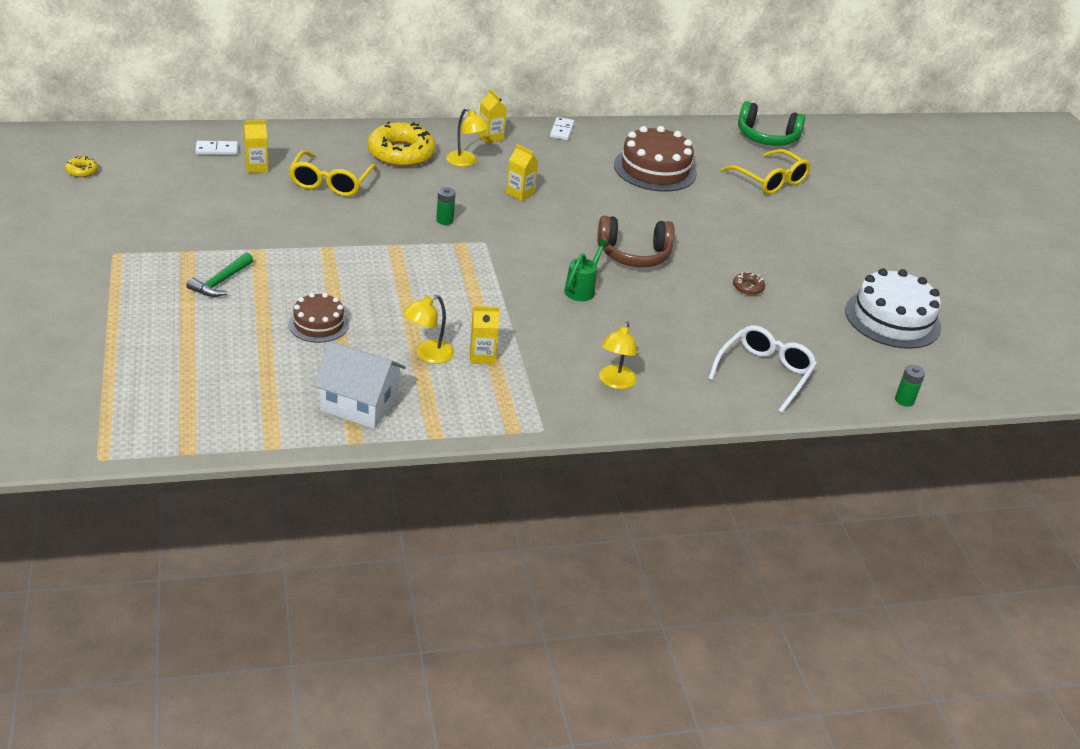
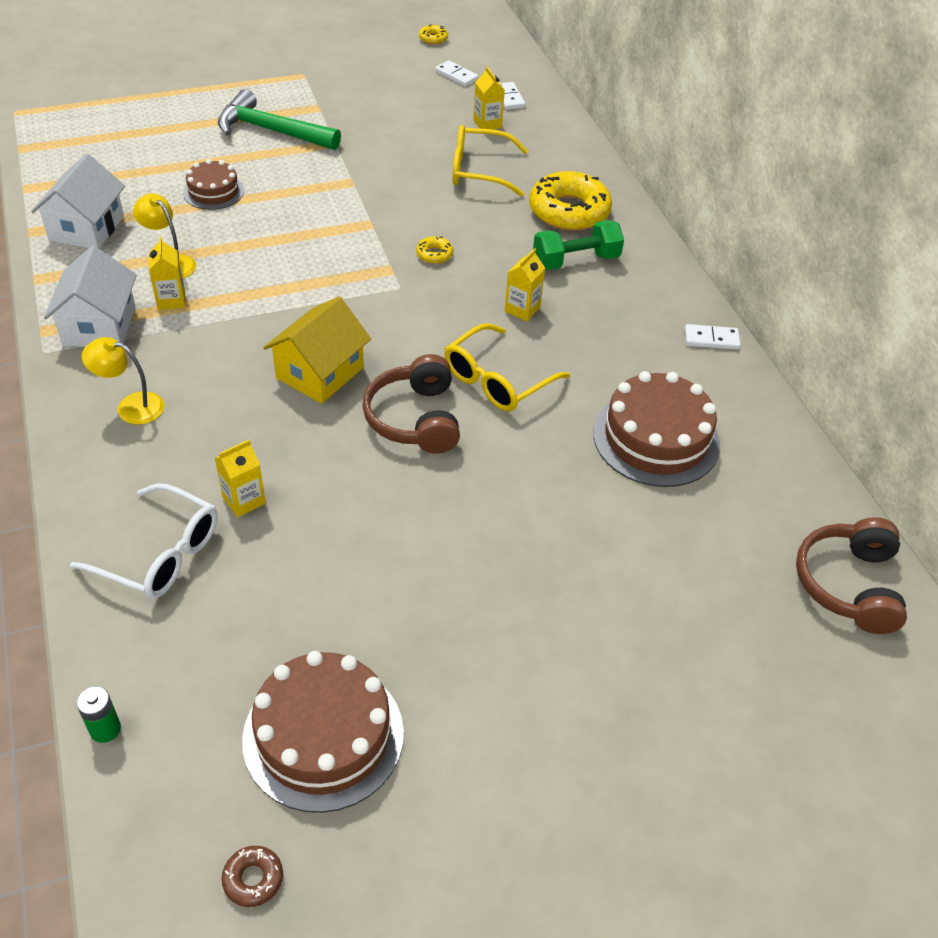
camera: 85 degrees right, 10 degrees up
green hammer [186,253,253,297] -> green hammer [218,89,341,150], size x1.74
green battery [436,187,455,225] -> yellow donut [416,236,453,264]
yellow lamp [446,108,490,167] -> green dumbbell [533,220,624,270]
yellow carton [478,89,507,143] -> yellow carton moved to [215,440,266,517]
green watering can [564,239,610,301] -> yellow house [263,296,371,404]
yellow glasses [721,149,811,194] -> yellow glasses moved to [445,323,570,411]
brown donut [733,272,765,295] -> brown donut moved to [222,846,283,907]
green headphones [738,101,805,146] -> brown headphones [796,517,907,634]
white cake [845,268,941,349] -> brown cake [242,651,404,813]
none -> white house [44,246,137,347]
none -> white domino [435,60,479,86]

